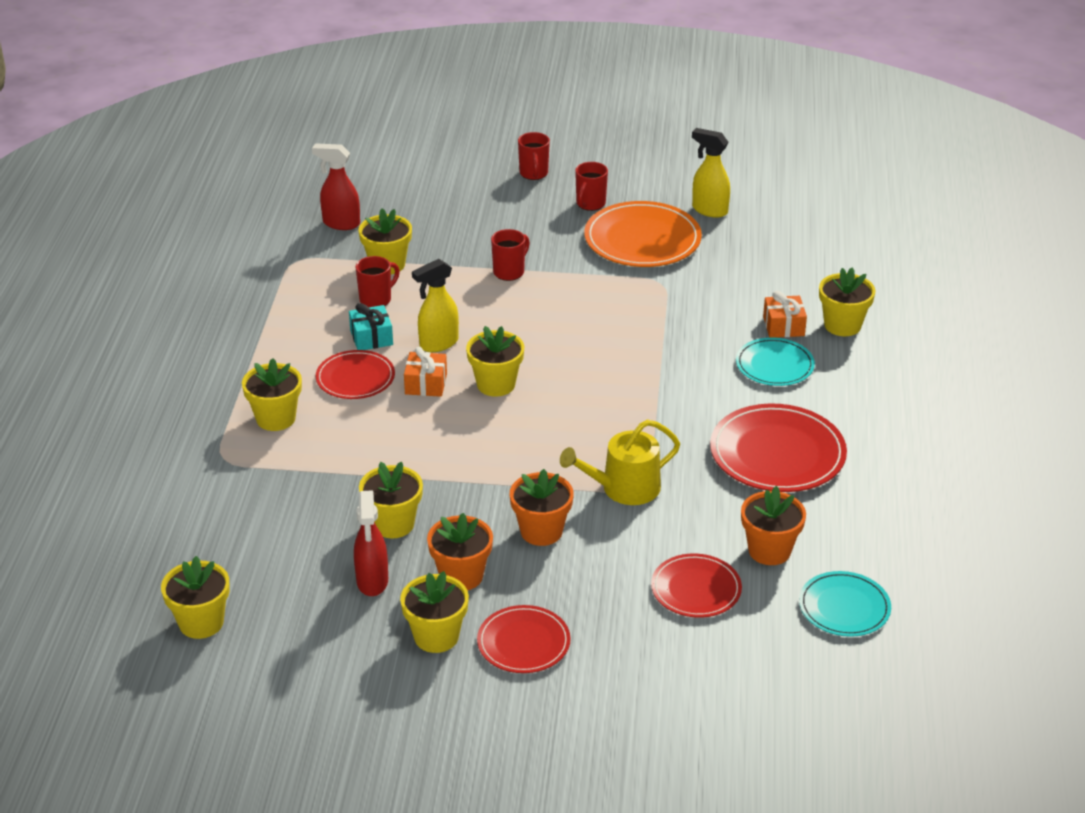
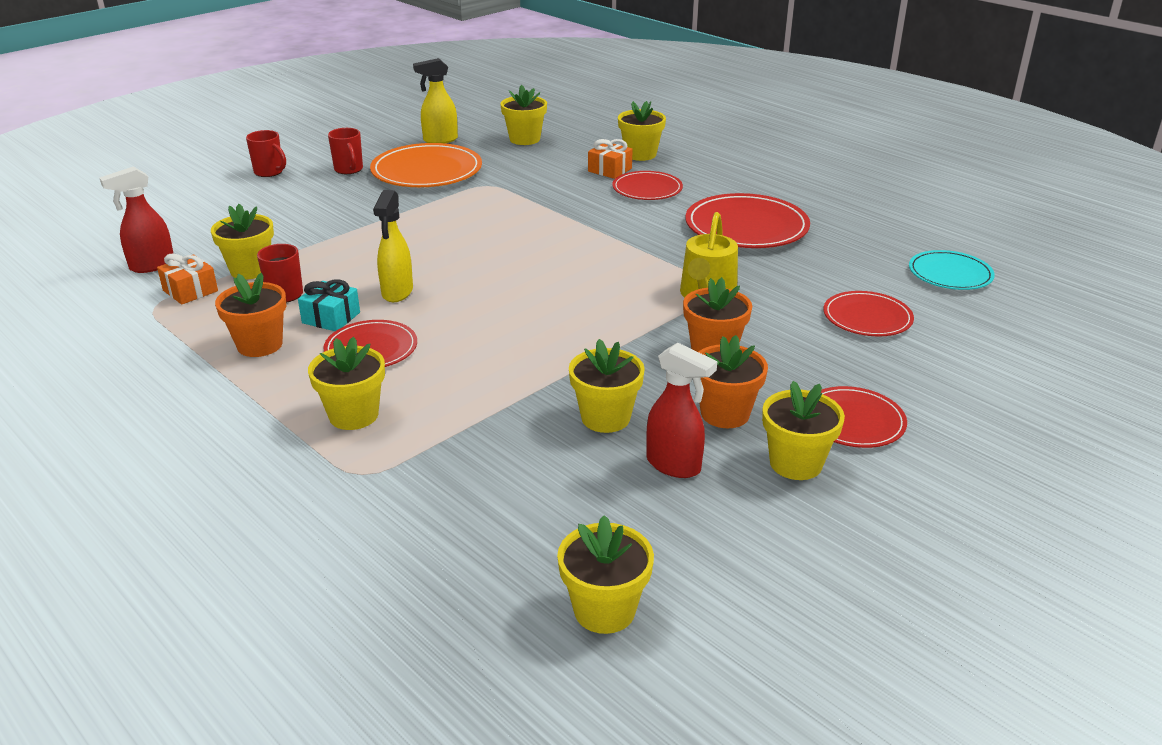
camera: 50 degrees left, 5 degrees down
orange gift [404,347,447,397] -> orange gift moved to [157,253,218,305]
yellow flower pot [466,326,524,397] -> yellow flower pot moved to [500,85,547,145]
red mug [491,229,530,281] -> none
turquoise plate [736,338,815,386] -> red plate [612,171,683,200]
orange flower pot [741,486,806,565] -> orange flower pot moved to [215,273,286,357]

